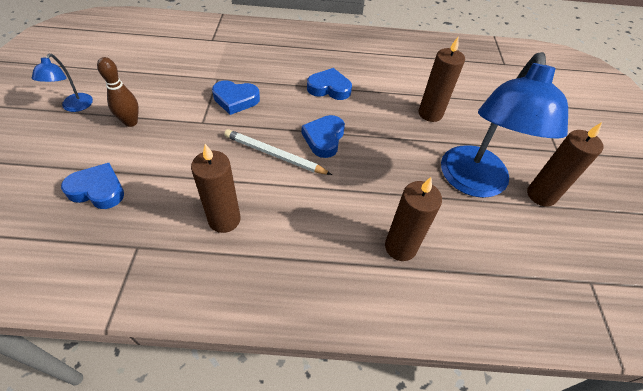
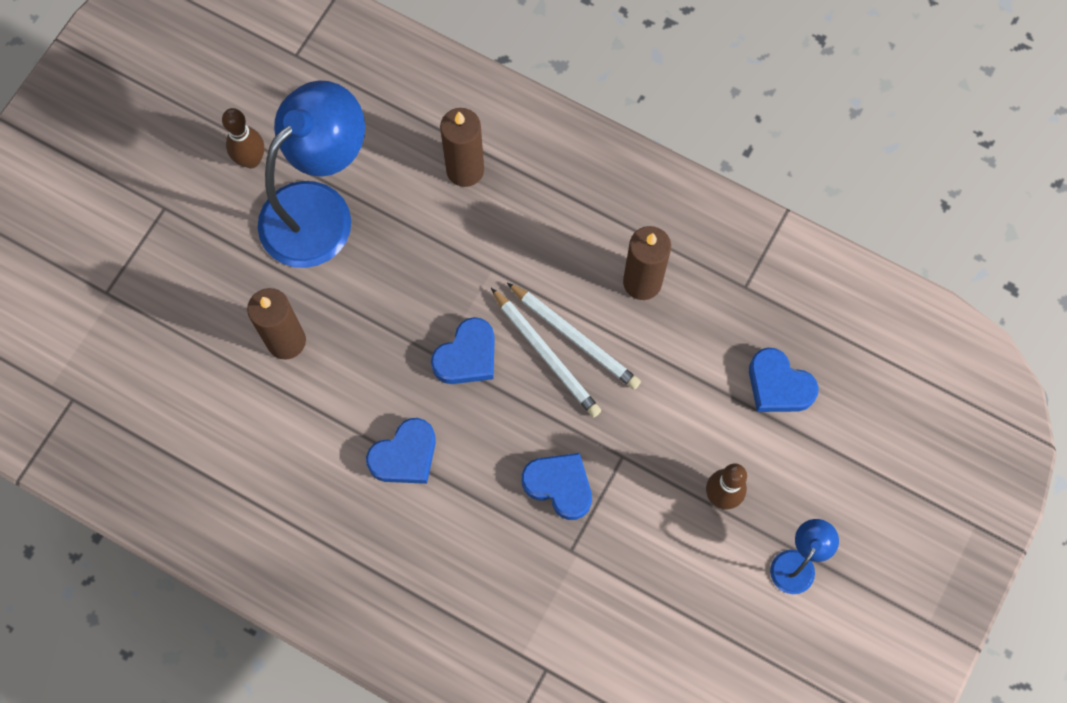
camera: 150 degrees left, 20 degrees up
blue heart [307,68,352,100] -> blue heart turned 75 degrees counterclockwise [366,418,436,484]
brown candle [527,122,604,207] -> brown bowling pin [222,108,264,168]
none -> white pencil [507,282,641,390]

